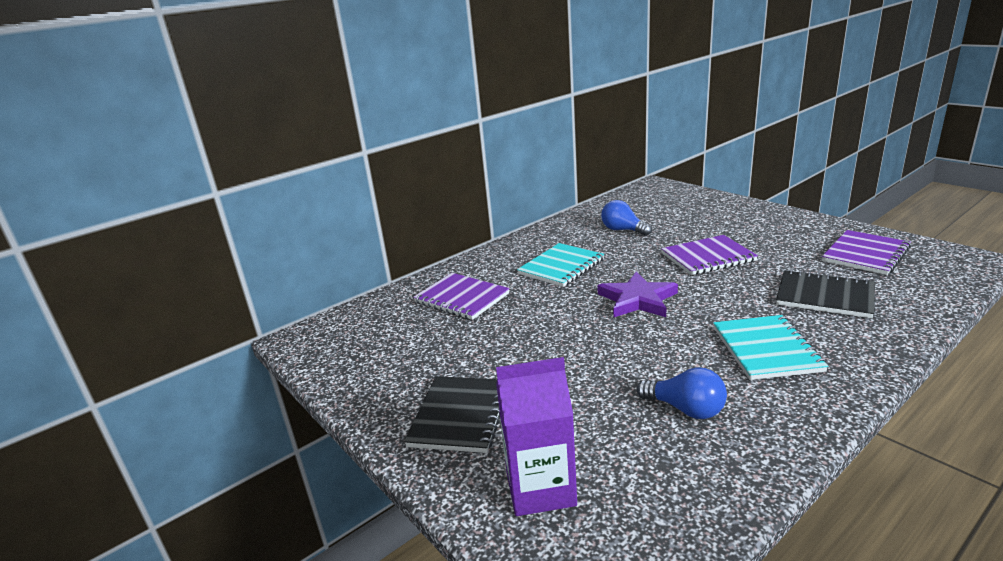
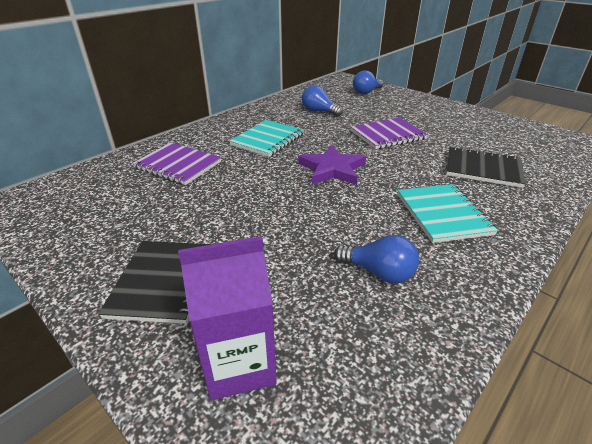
camera: 10 degrees left, 10 degrees up
purple notebook [822,230,911,275] -> none
none -> blue light bulb [353,70,384,95]

